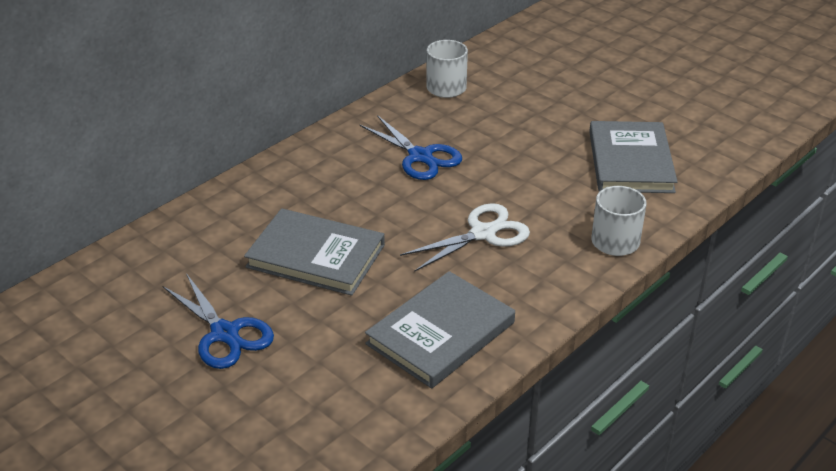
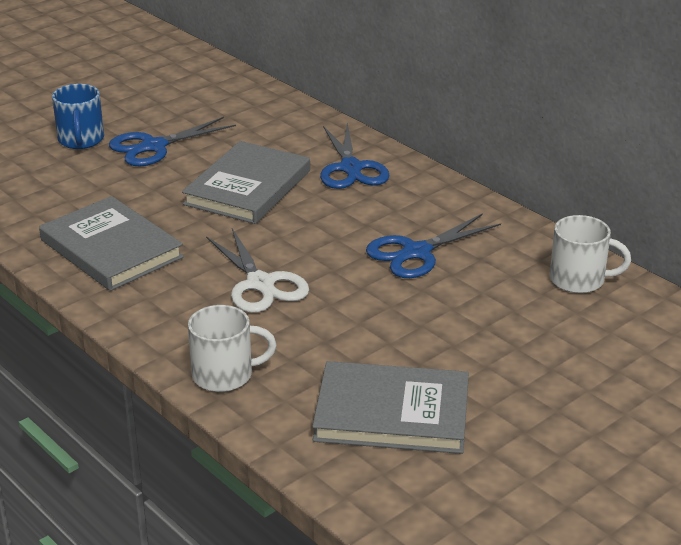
camera: 95 degrees right, 5 degrees down
none -> blue mug [52,84,104,149]
none -> blue scissors [320,123,389,189]

